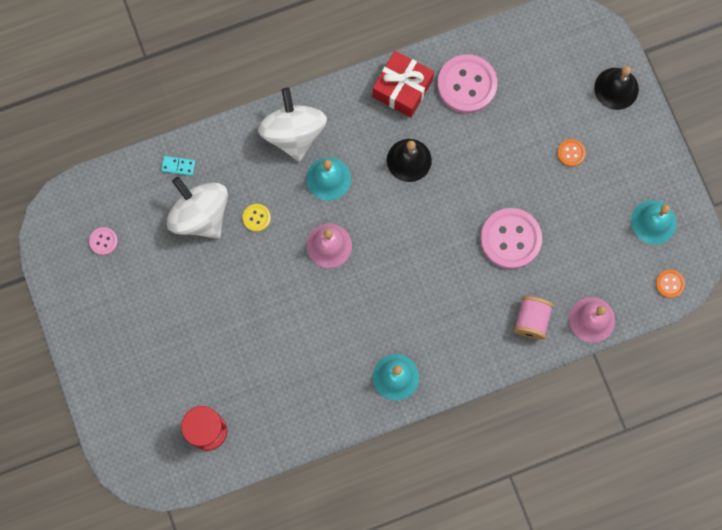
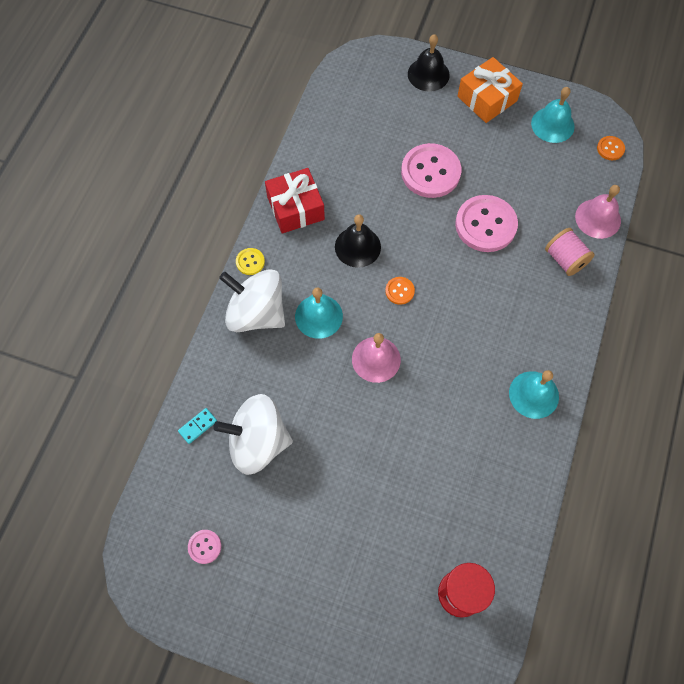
camera: 50 degrees left, 10 degrees down
yellow button [243,204,271,232] -> yellow button moved to [236,248,265,275]
pink button [437,54,497,113] -> pink button moved to [401,143,461,198]
orange button [557,139,586,167] -> orange button moved to [385,277,415,305]
none -> orange gift [458,57,523,123]

